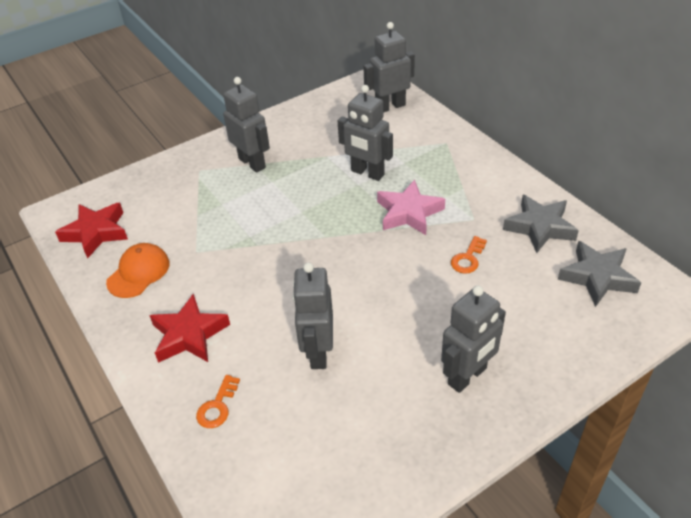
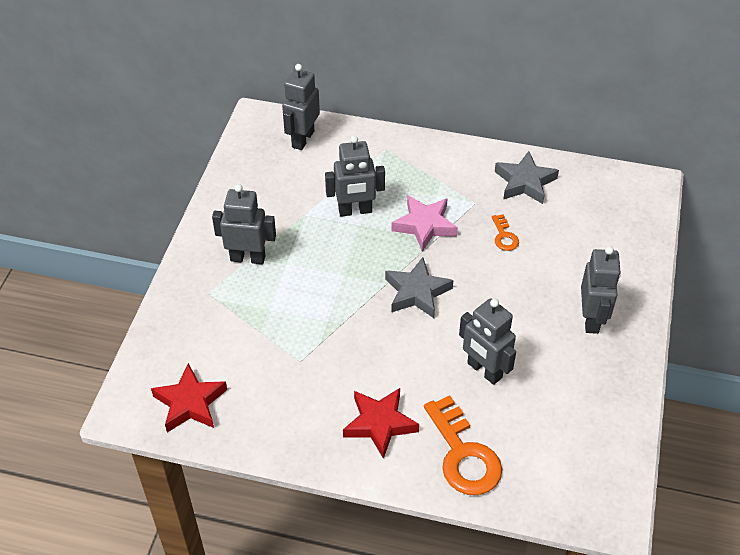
camera: 45 degrees left, 5 degrees up
orange cap [106,243,170,298] -> none
orange key [196,375,240,428] -> orange key [424,395,502,495], size x2.06
grey star [558,241,641,307] -> grey star moved to [385,257,454,318]

